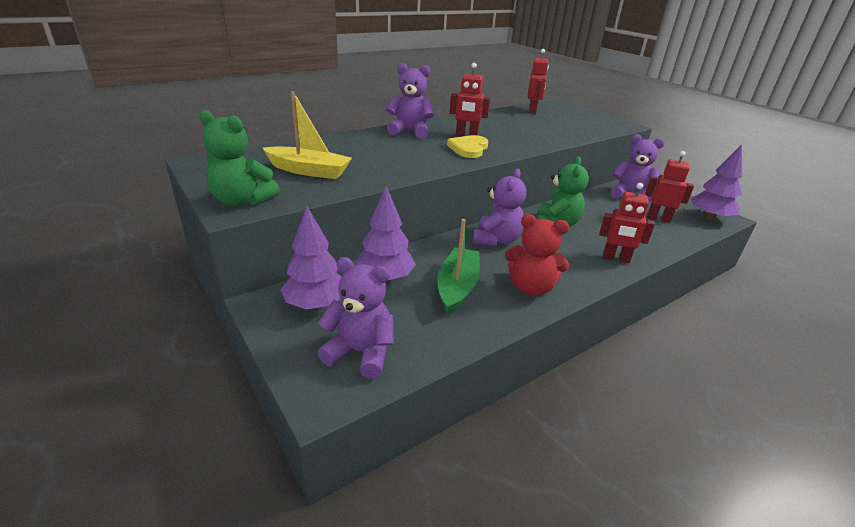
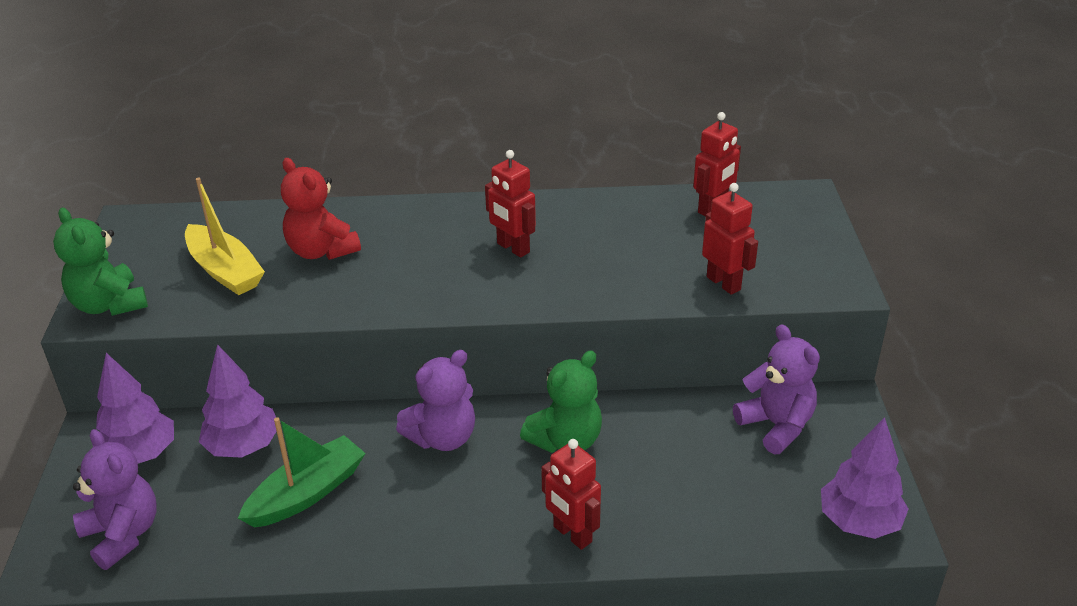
camera: 35 degrees right, 5 degrees up
purple teddy bear [386,63,434,139] -> none
yellow heart [447,135,488,158] -> none
red teddy bear [505,214,569,296] -> red teddy bear moved to [281,158,361,260]
red robot [645,151,694,222] -> red robot moved to [702,183,758,295]

